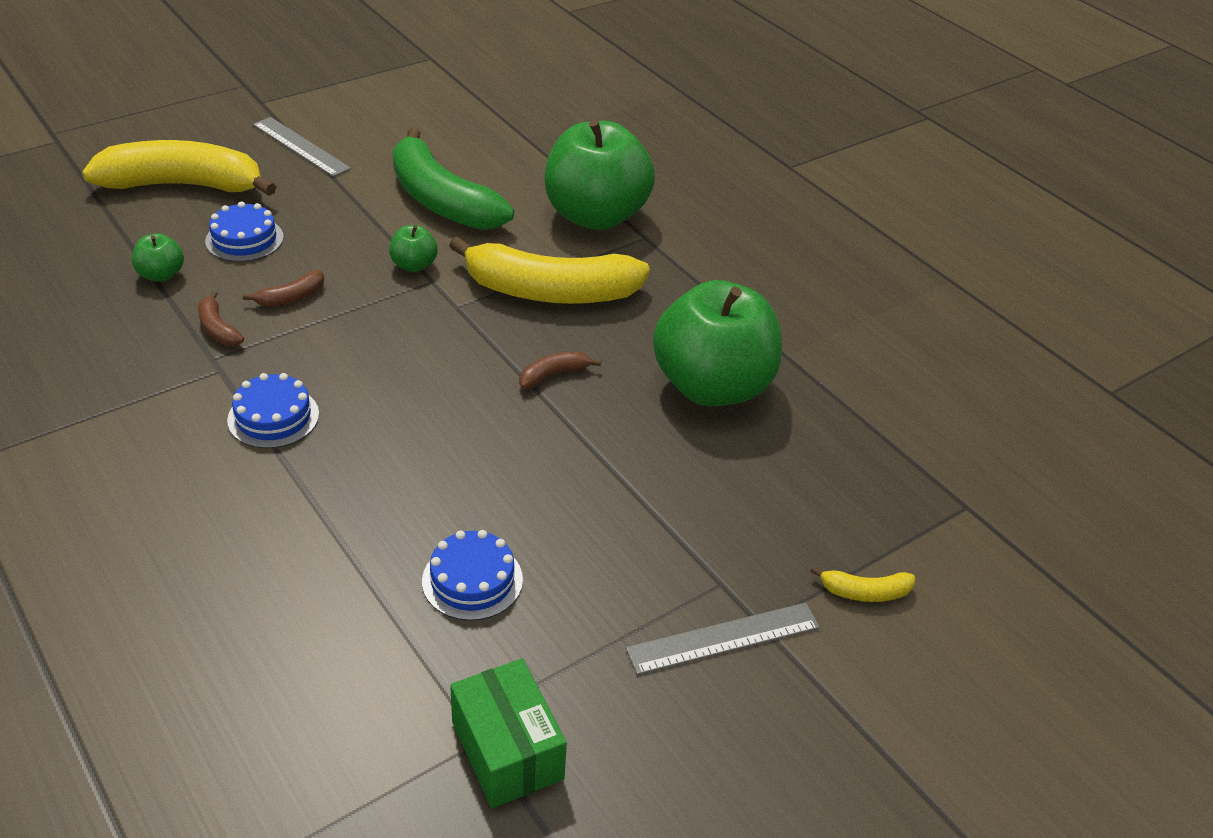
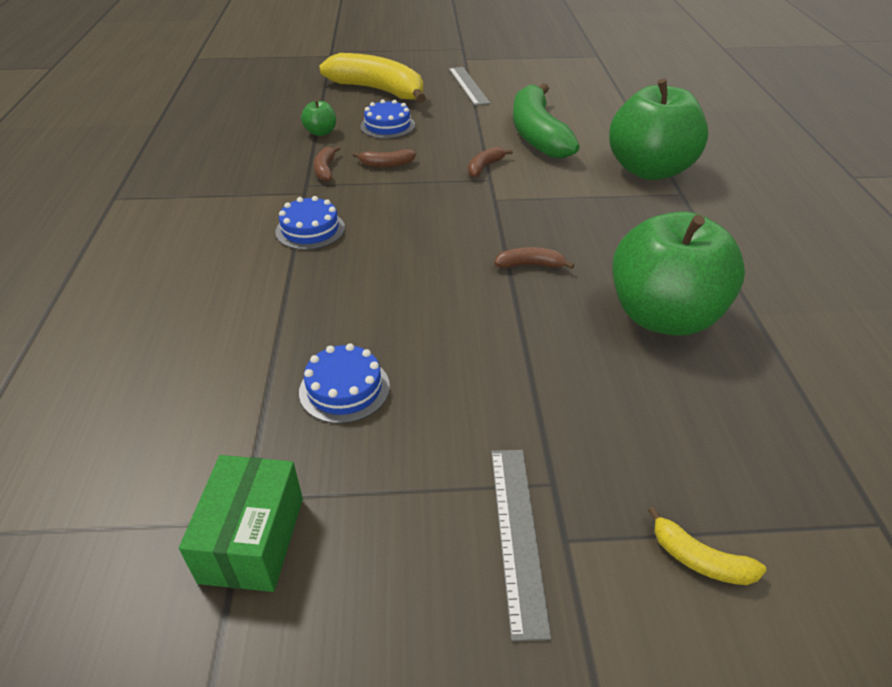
camera: 35 degrees right, 0 degrees up
green apple [389,225,438,272] -> brown banana [468,147,513,177]
yellow banana [449,237,650,304] -> none
grey ruler [626,602,820,675] -> grey ruler turned 75 degrees clockwise [491,450,551,641]

